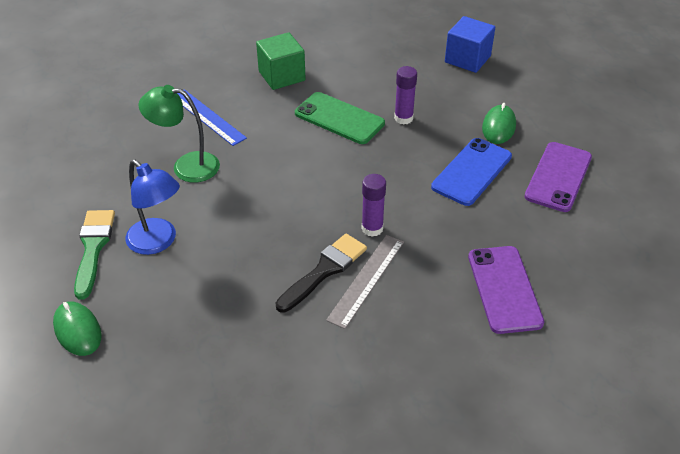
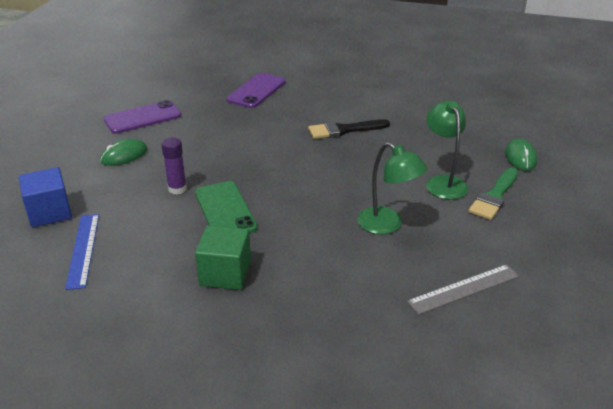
camera: 145 degrees left, 10 degrees down
blue lamp [125,160,180,255] -> green lamp [426,101,468,200]
blue ruler [177,89,247,146] -> blue ruler moved to [65,214,99,290]
grey ruler [326,235,404,329] -> grey ruler moved to [407,264,519,315]
purple glue stick [362,174,386,237] -> none
blue phone [431,138,512,206] -> none

